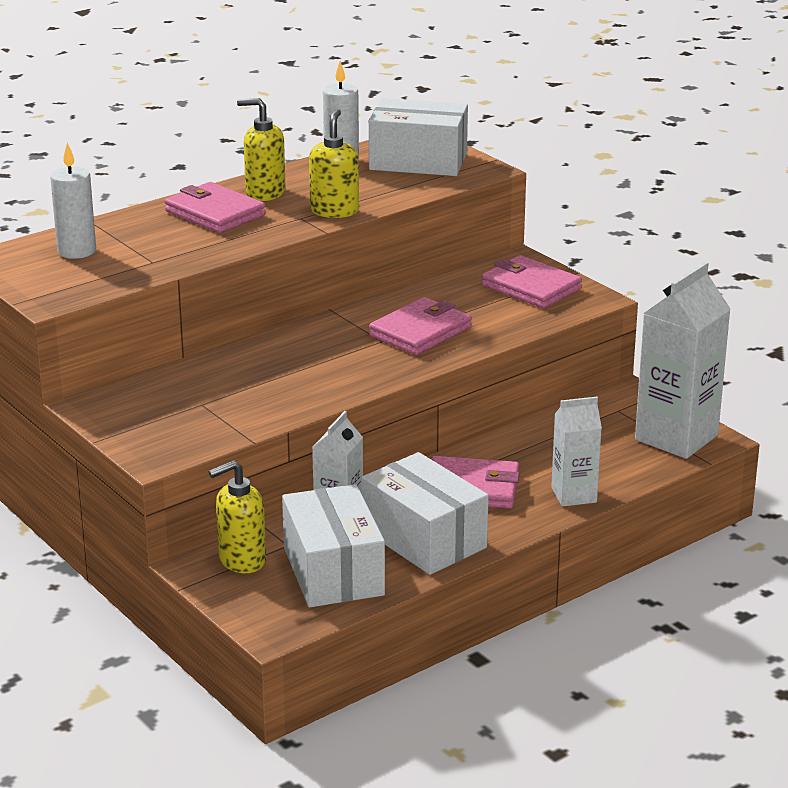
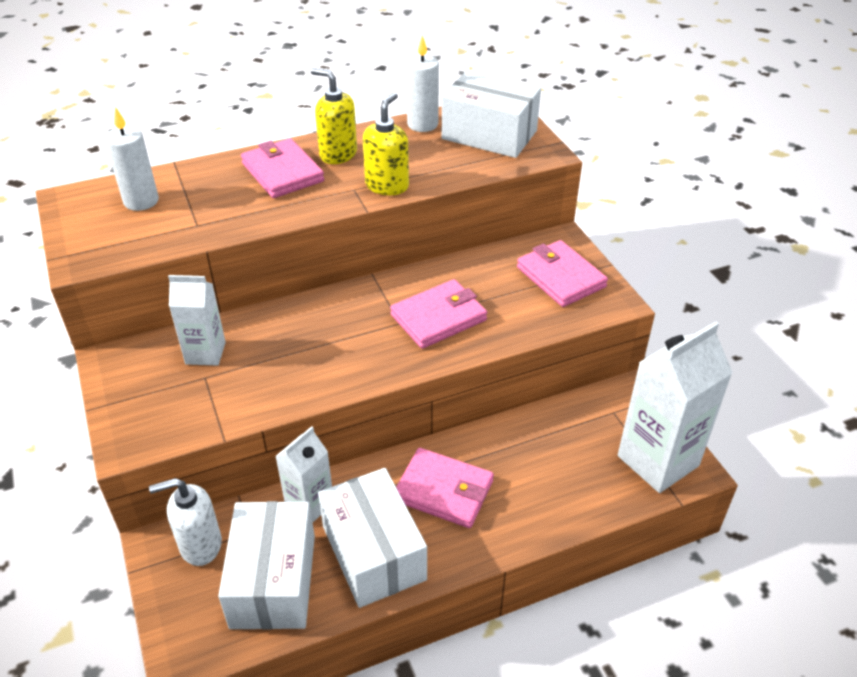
camera: 15 degrees right, 15 degrees up
yellow soap dispenser [209,460,266,573] -> white soap dispenser [149,478,222,566]
white carton [551,397,602,507] -> white carton moved to [168,275,226,366]

